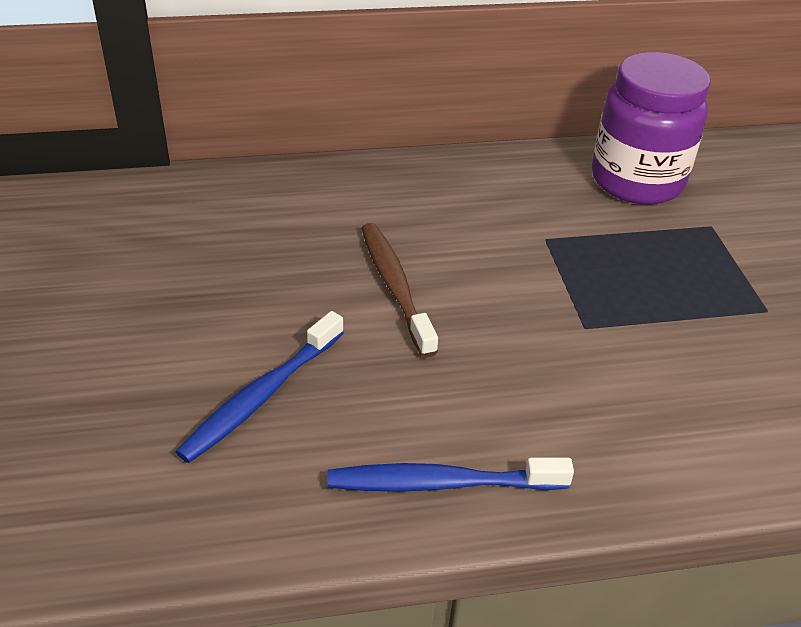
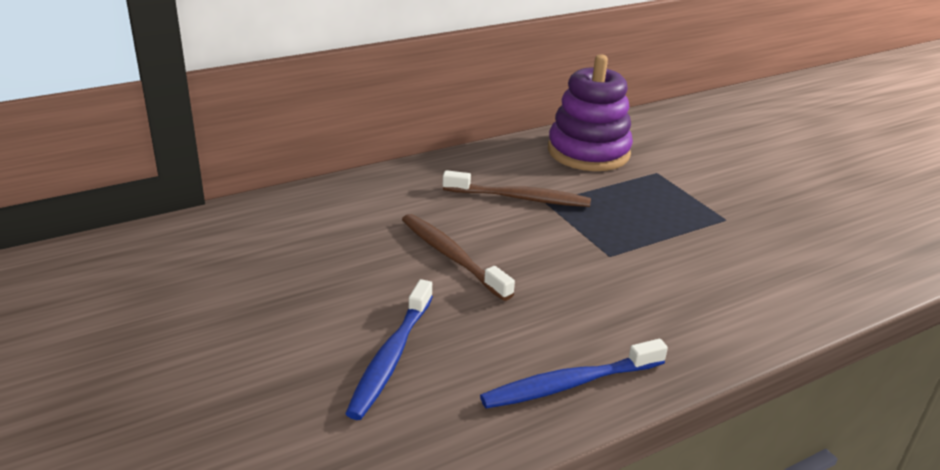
camera: 20 degrees left, 10 degrees down
purple jar [592,52,710,205] -> purple stacking toy [548,54,633,171]
none -> brown toothbrush [443,170,591,207]

